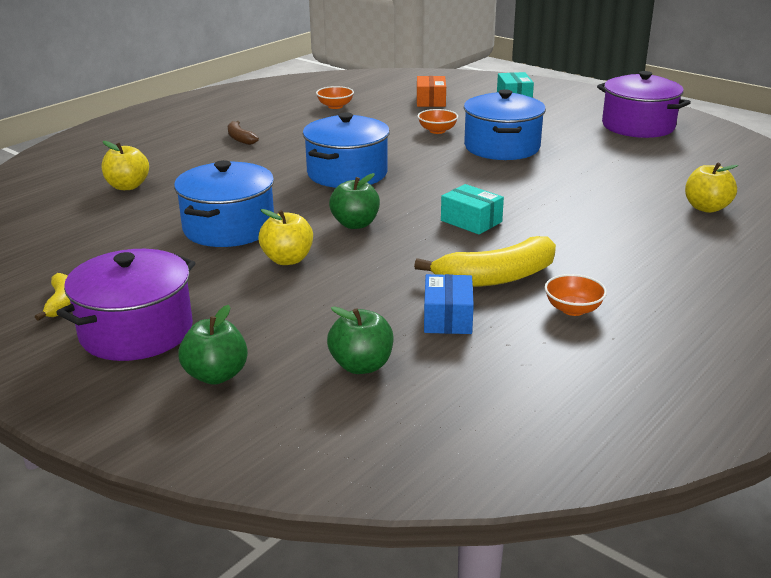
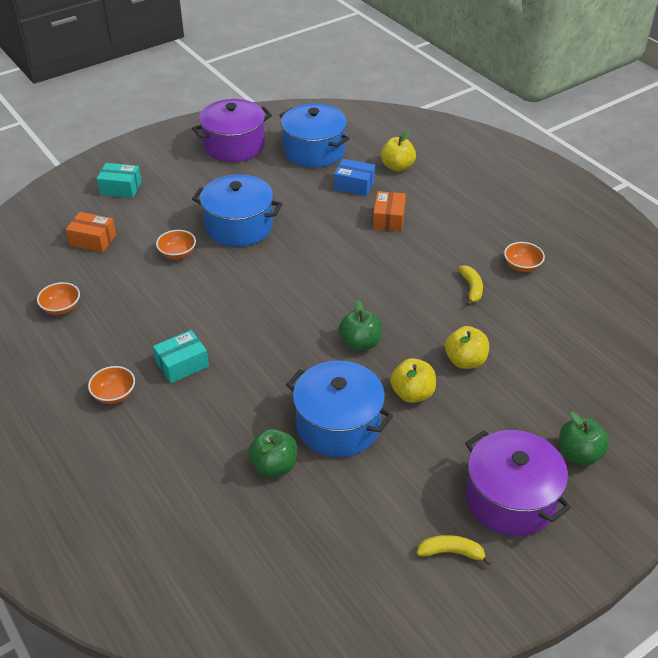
camera: 75 degrees left, 15 degrees up
yellow apple [101,141,149,190] -> yellow apple moved to [445,326,489,369]
brown banana [228,121,259,145] -> orange bowl [88,366,135,404]
blue pot [303,112,390,188] -> blue pot moved to [280,104,350,168]
green apple [327,306,394,374] -> green apple moved to [248,429,297,477]
yellow banana [414,236,556,287] -> yellow banana [459,265,483,306], size x0.53
blue box [424,274,474,334] -> blue box moved to [334,159,375,196]
turquoise box [441,184,504,235] -> turquoise box moved to [153,330,209,383]
none -> orange box [373,191,406,232]

